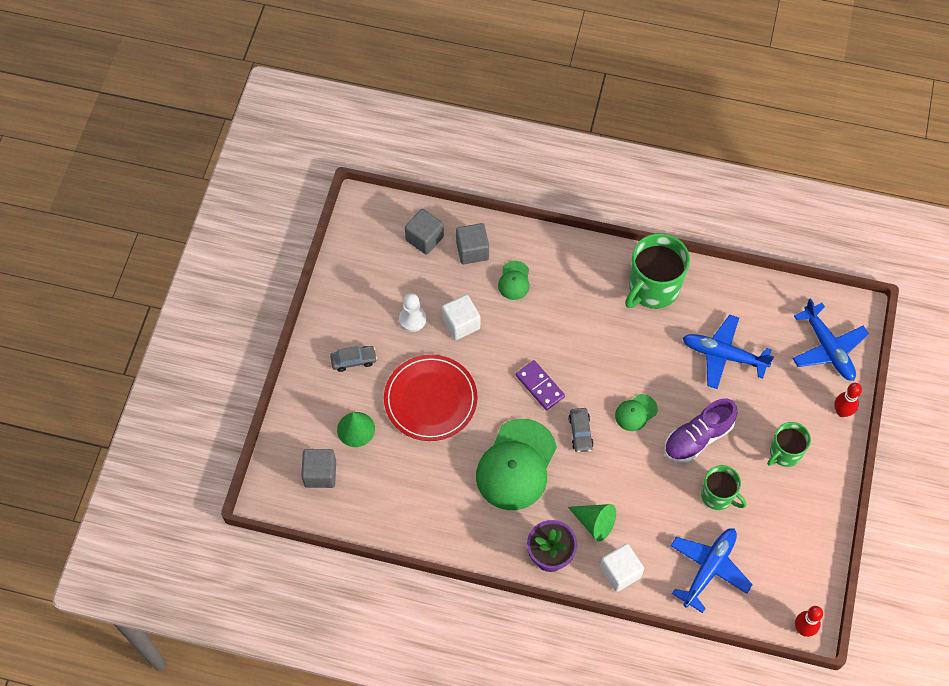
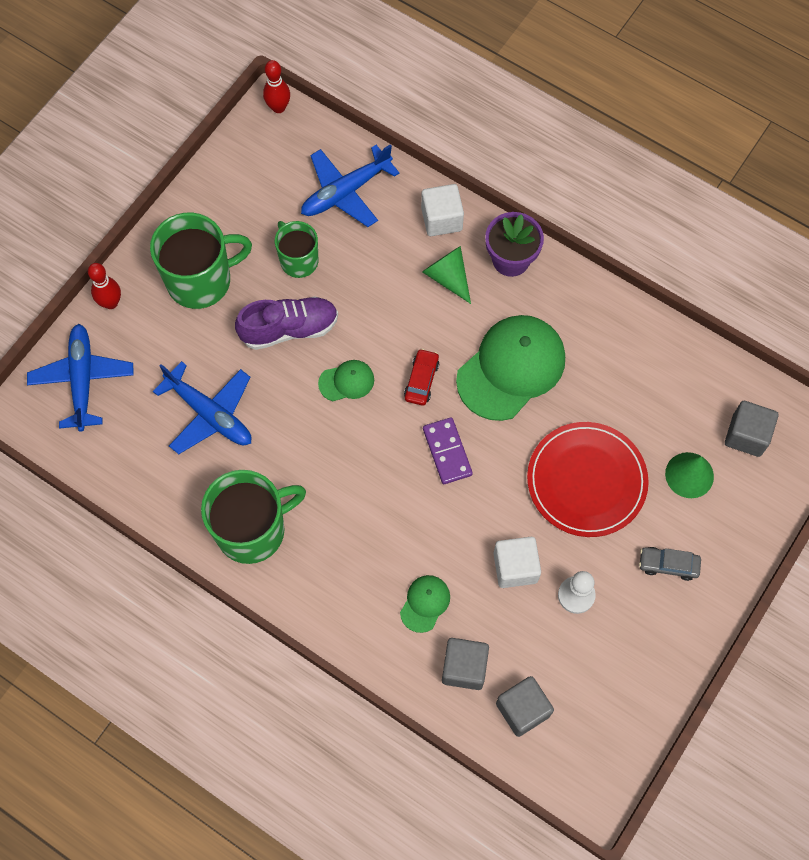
camera: 160 degrees left, 5 degrees up
grey car [568,408,594,452] -> red car [404,349,439,406]
green mug [767,422,811,467] -> green mug [150,213,252,309], size x1.67

